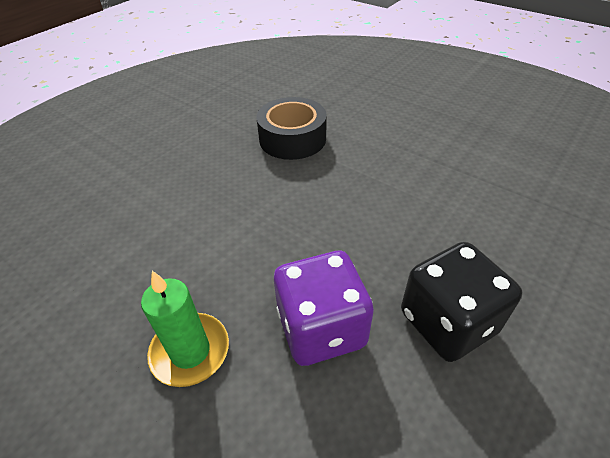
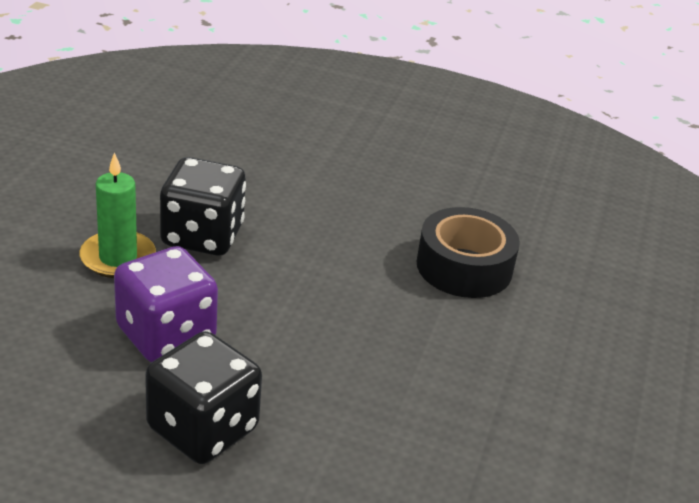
camera: 65 degrees right, 10 degrees down
none -> black dice [160,157,246,256]

